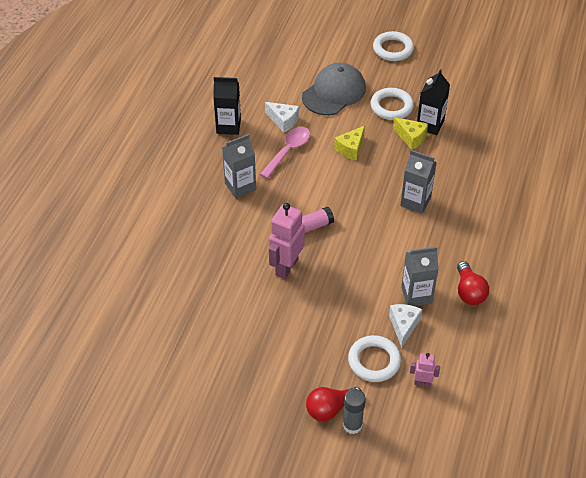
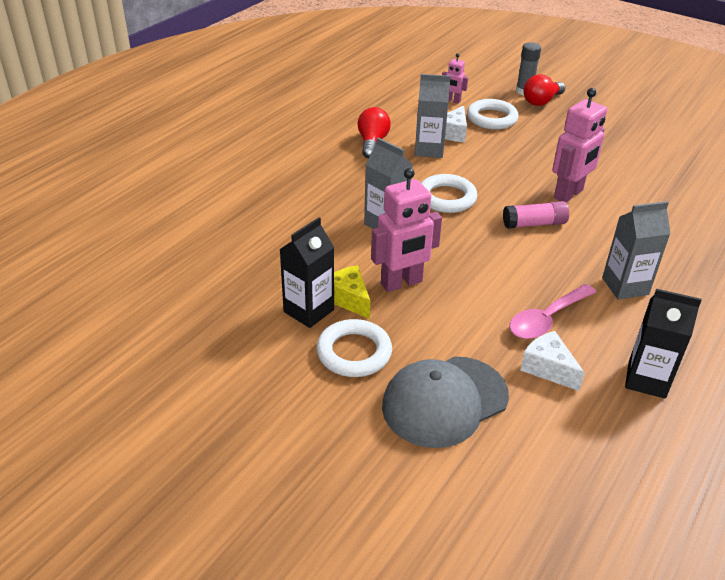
camera: 165 degrees left, 10 degrees down
red light bulb [306,387,362,421] -> red light bulb turned 150 degrees clockwise [523,74,565,106]
yellow cheese [334,126,365,161] -> none
white ring [373,31,414,61] -> white ring moved to [421,174,477,213]
none -> pink robot [371,168,442,292]

